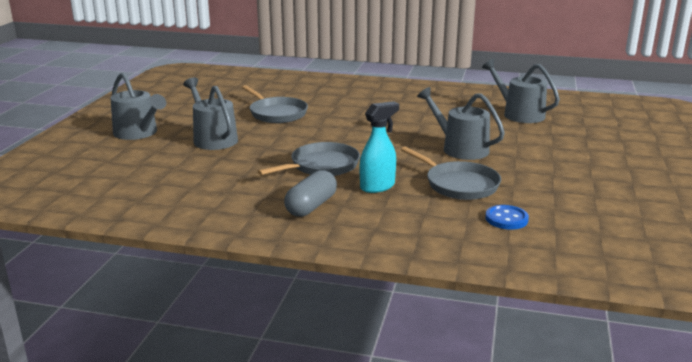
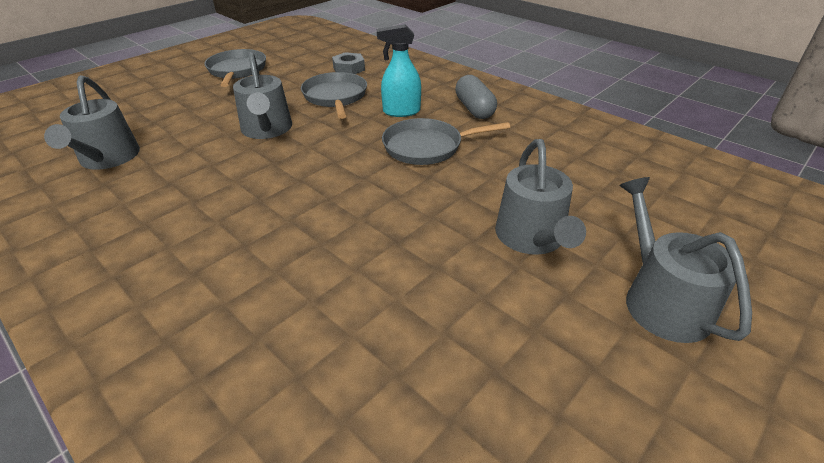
camera: 150 degrees left, 15 degrees up
grey pan [242,85,308,123] -> grey pan moved to [204,49,266,87]
grey capsule [284,170,337,217] -> grey capsule turned 75 degrees counterclockwise [455,75,497,119]
blue button [485,205,529,230] -> grey nut [332,52,365,74]

